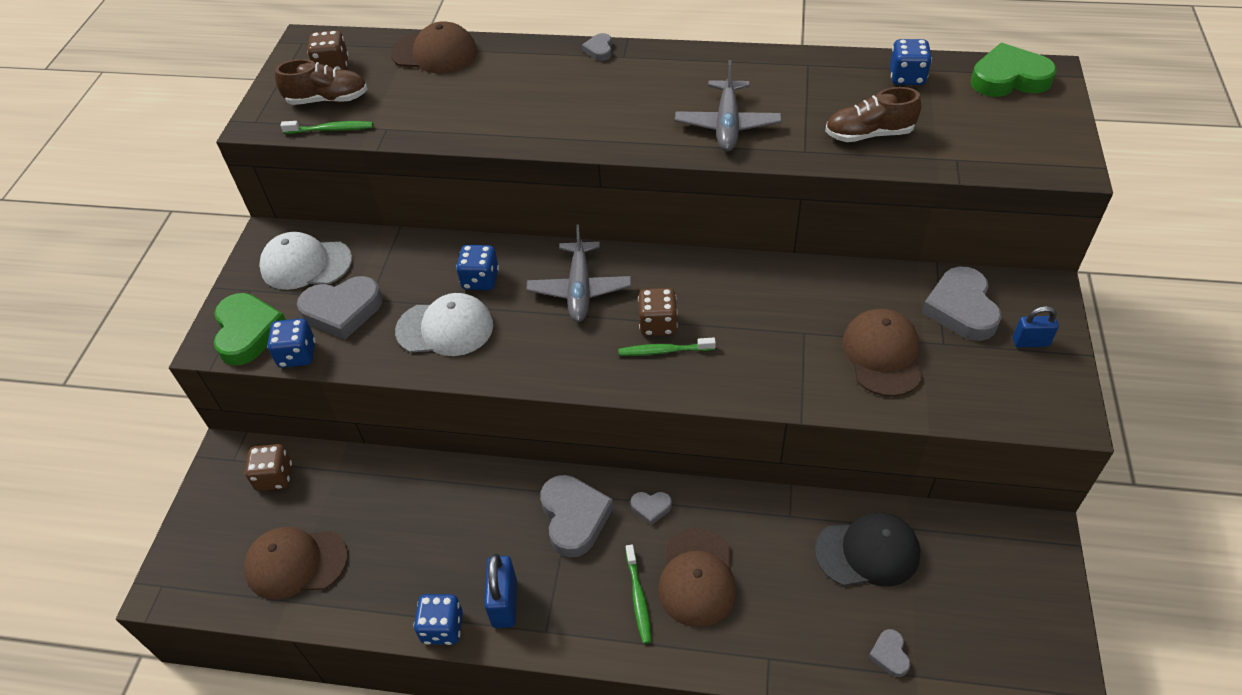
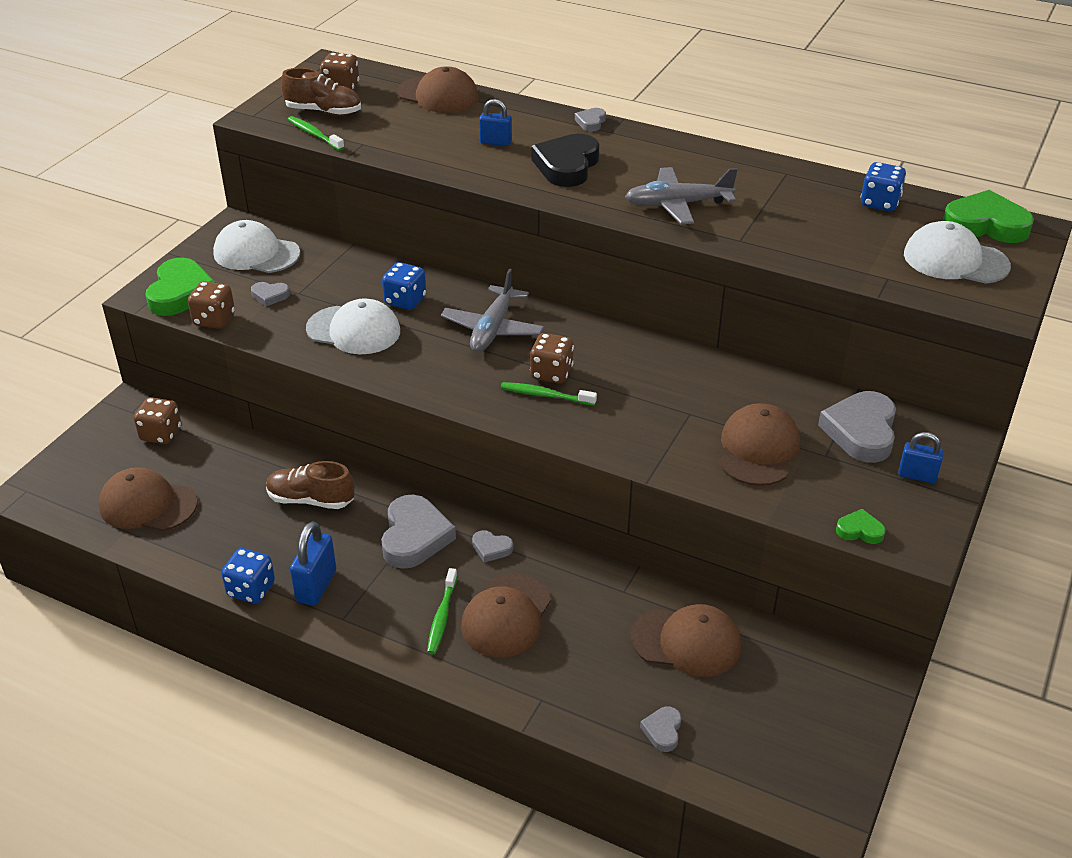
camera: 15 degrees right, 10 degrees down
blue dice [267,318,316,368] -> brown dice [188,281,235,329]
green toothbrush [280,121,373,134] -> green toothbrush turned 150 degrees counterclockwise [288,116,344,151]
grey heart [297,276,383,339] -> grey heart [251,282,290,306], size x0.48
grey plane [675,60,782,151] -> grey plane turned 60 degrees clockwise [625,167,738,224]
black cap [815,512,921,586] -> brown cap [631,604,741,677]
brown shoe [825,87,921,142] -> brown shoe moved to [266,461,355,509]
none -> blue padlock [479,99,512,146]
none -> black heart [532,134,600,187]
none -> green heart [836,509,886,544]
none -> white cap [904,221,1011,284]

